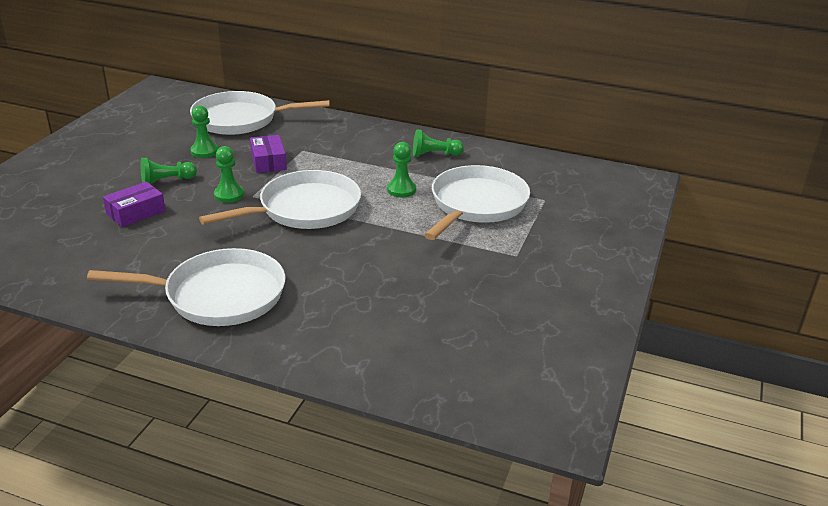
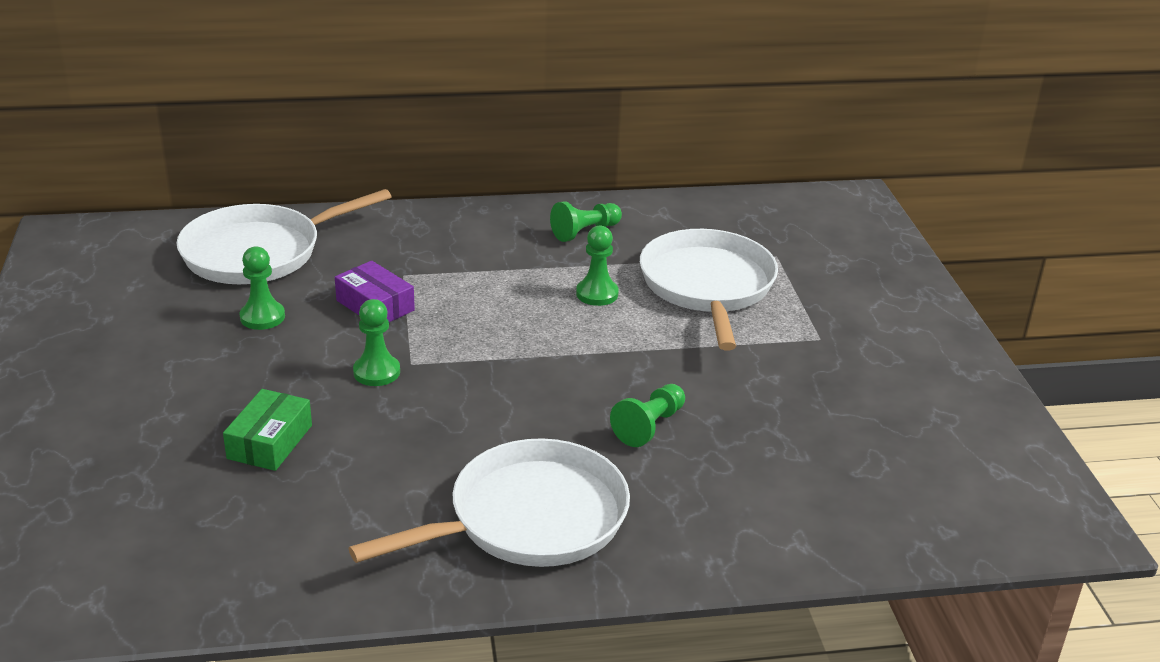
camera: 30 degrees left, 0 degrees up
purple box [103,181,166,227] -> green box [223,389,312,471]
green pawn [141,158,197,184] -> green pawn moved to [610,384,685,447]
white pan [199,170,361,229] -> none

